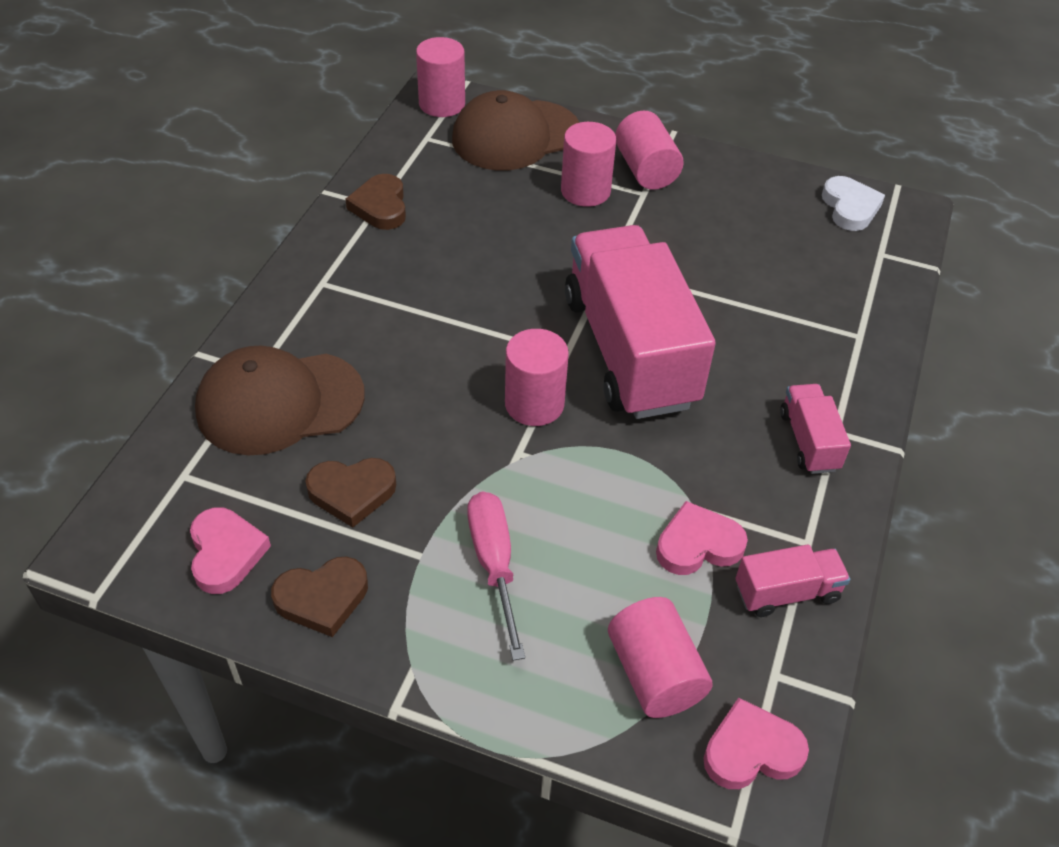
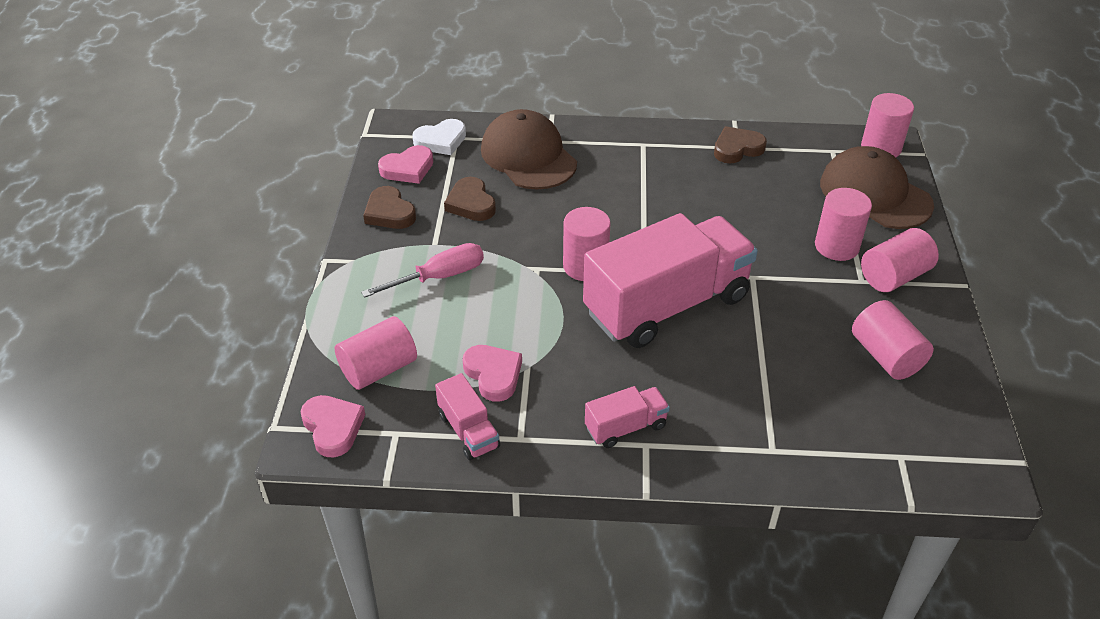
camera: 75 degrees right, 5 degrees down
white heart [822,176,885,231] -> white heart moved to [412,119,466,155]
none -> pink cylinder [852,300,934,380]

